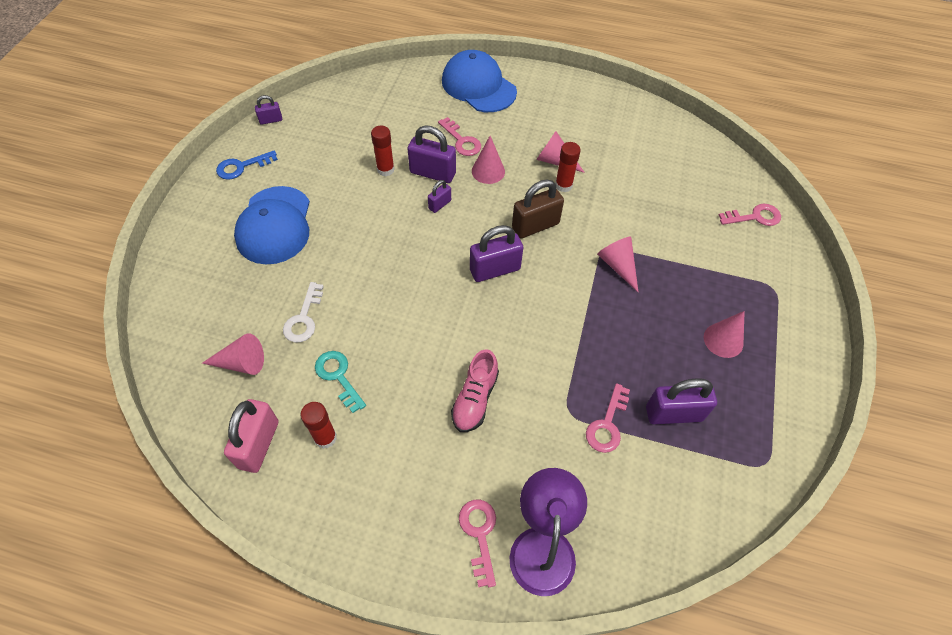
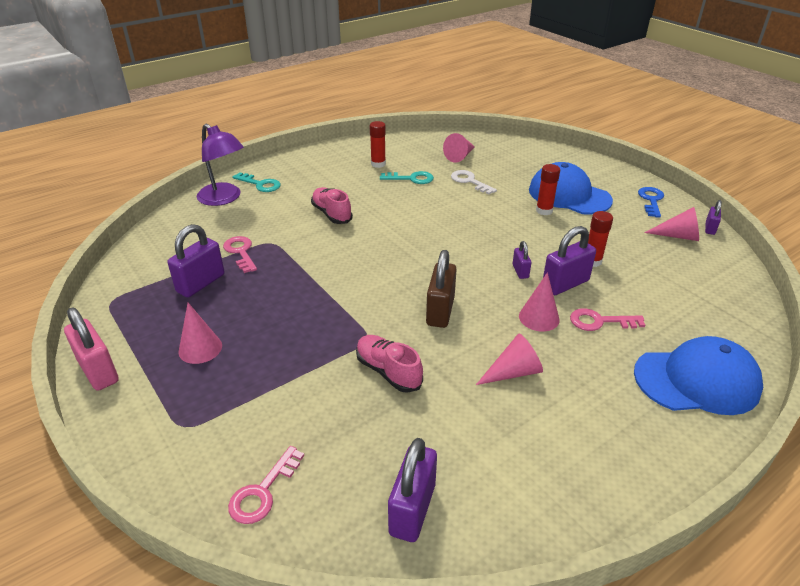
camera: 130 degrees right, 20 degrees down
pink padlock [224,399,279,473] -> pink padlock moved to [64,308,119,391]
pink key [459,500,496,587] -> turquoise key [233,172,281,192]
purple padlock [470,225,523,282] -> purple padlock moved to [388,438,437,542]
red glue stick [555,142,580,192] -> red glue stick moved to [536,164,560,215]
pink cone [597,236,639,293] -> pink cone moved to [644,207,699,241]
none -> pink shoe [356,335,423,393]

